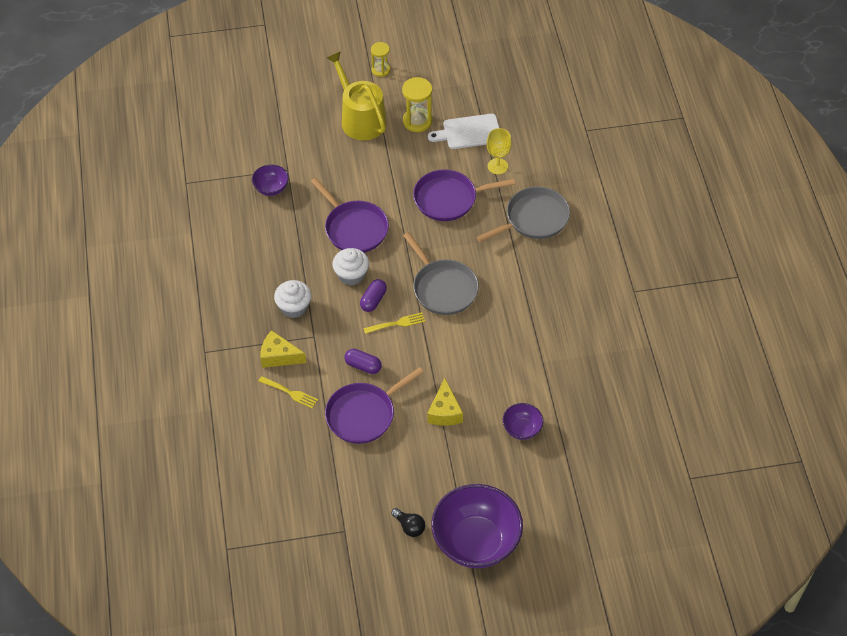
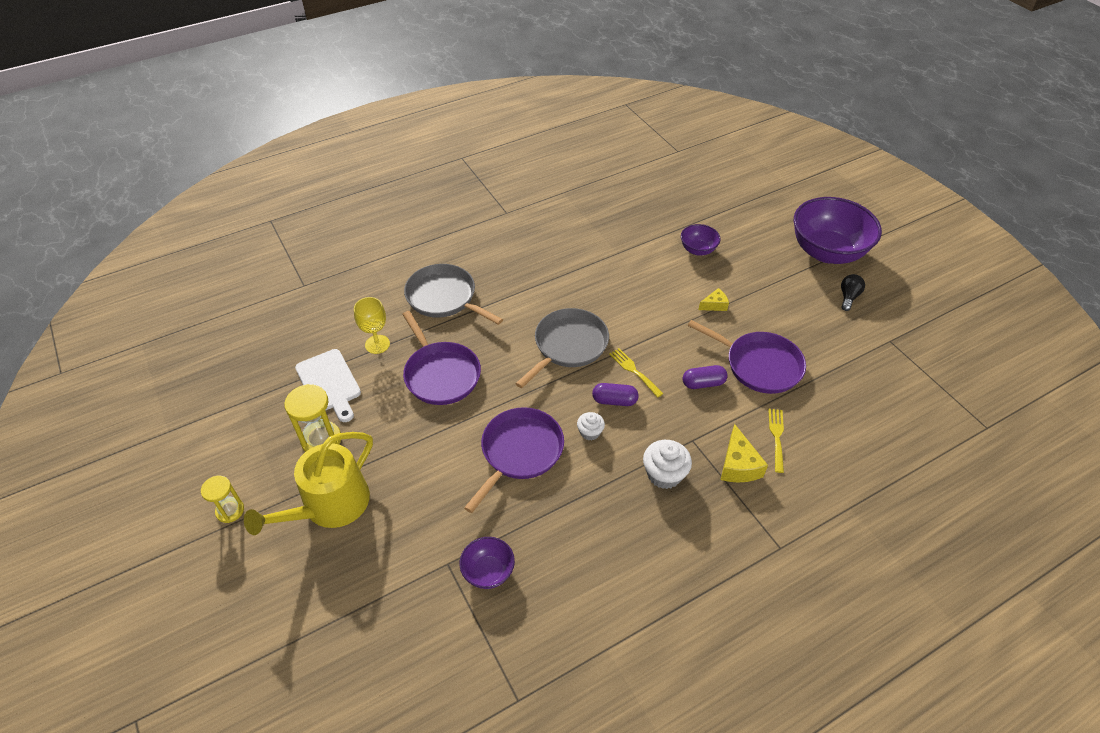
camera: 110 degrees left, 5 degrees down
white cupcake [332,248,369,286] -> white cupcake [577,412,605,441], size x0.60
purple capsule [345,349,382,374] -> purple capsule turned 75 degrees clockwise [683,365,728,389]
yellow cheese [427,378,463,426] -> yellow cheese [698,288,729,311], size x0.61

